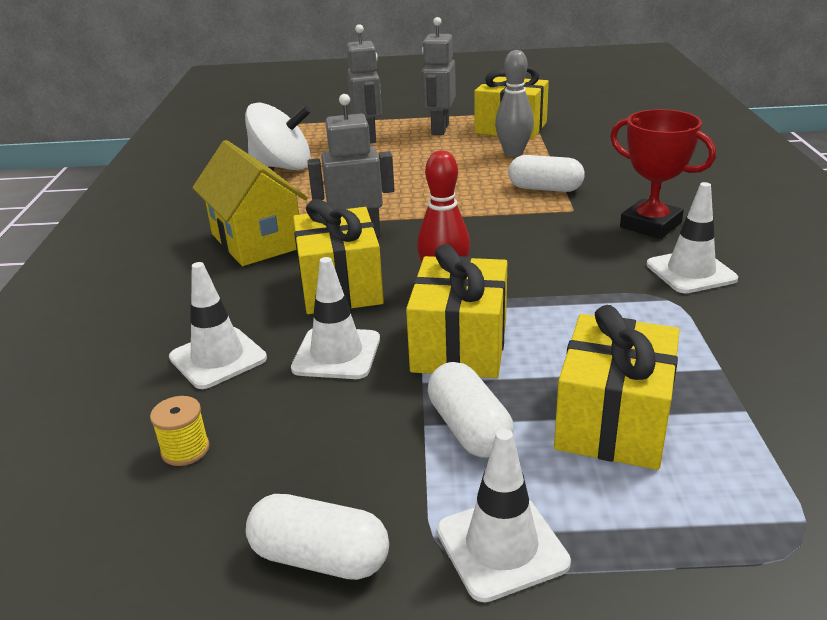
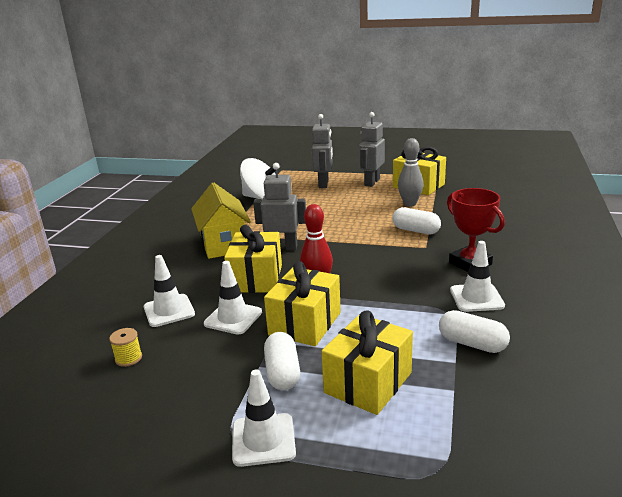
camera: 15 degrees right, 5 degrees down
white capsule [246,494,389,580] -> white capsule moved to [439,310,510,353]

